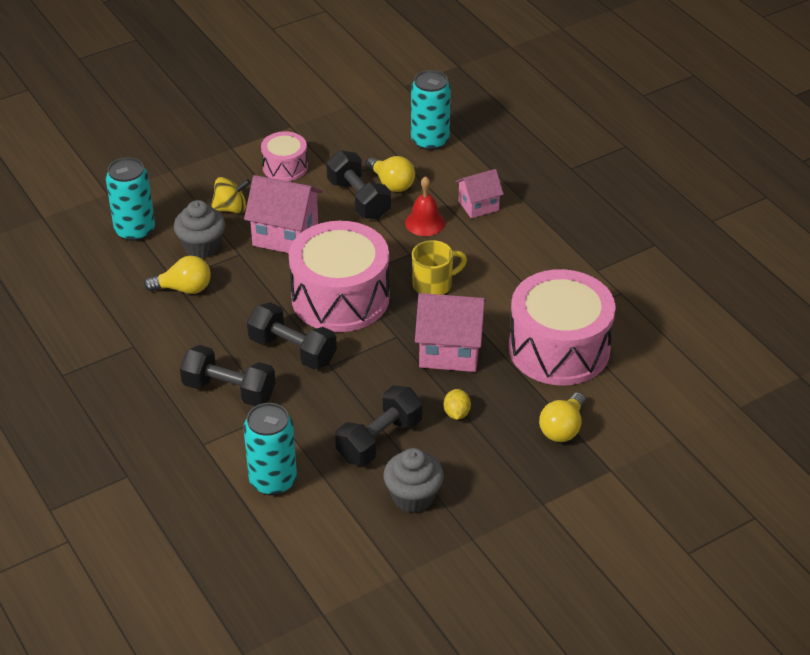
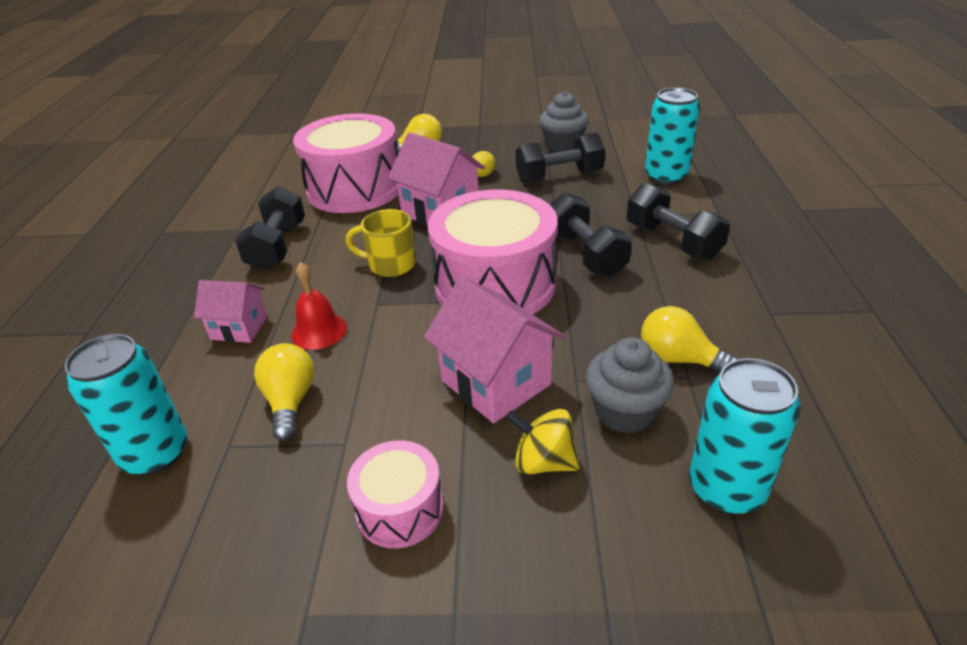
camera: 145 degrees left, 5 degrees down
black dumbbell [326,150,391,220] -> black dumbbell moved to [235,186,305,271]

